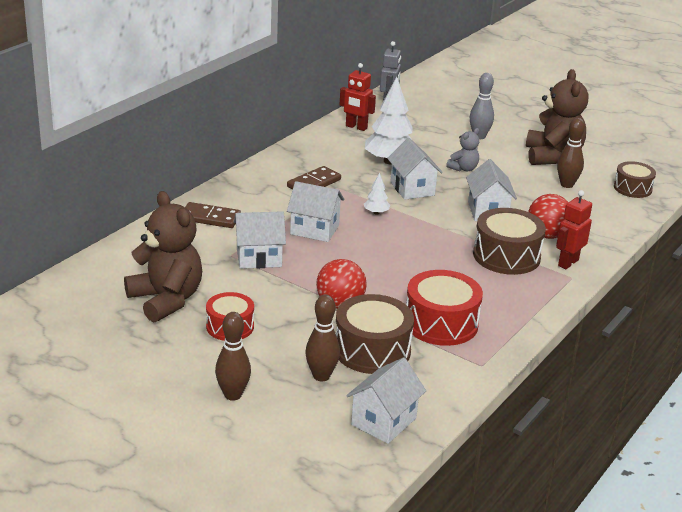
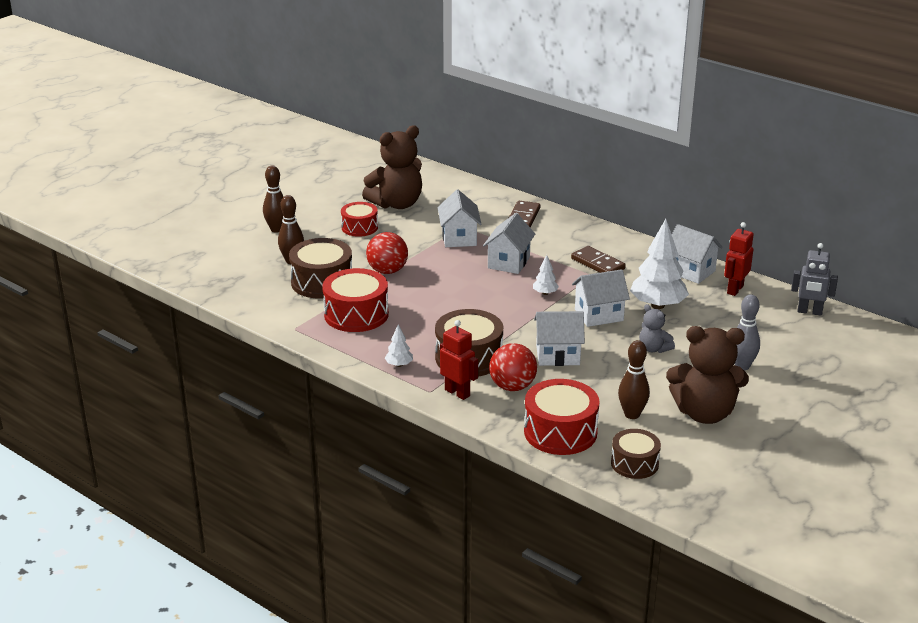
camera: 95 degrees right, 0 degrees up
white house [346,357,426,444] -> white house moved to [672,224,723,284]
none -> white tree [385,324,413,367]
none -> red drum [524,379,600,455]

